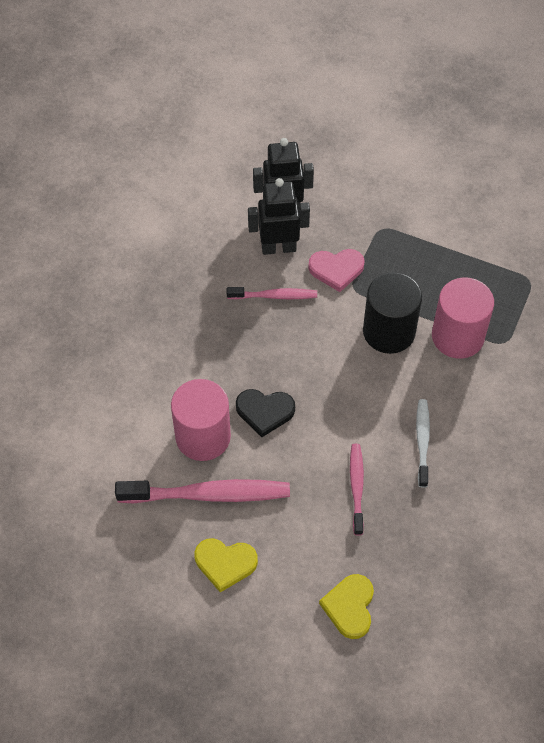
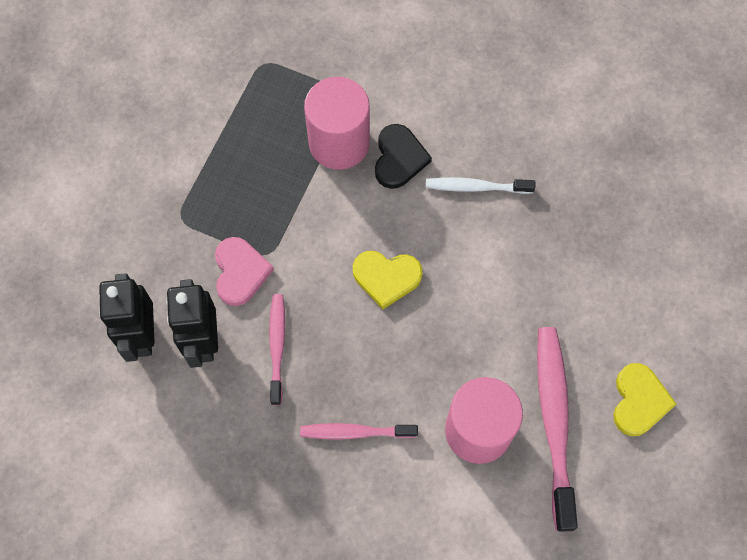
camera: 90 degrees left, 10 degrees up
black heart [236,389,295,437] -> black heart moved to [375,124,432,189]
yellow heart [319,574,374,639] -> yellow heart moved to [353,251,423,309]
pink toothbrush [350,444,364,535] -> pink toothbrush moved to [300,423,418,440]
black cylinder [363,272,422,354] -> none

